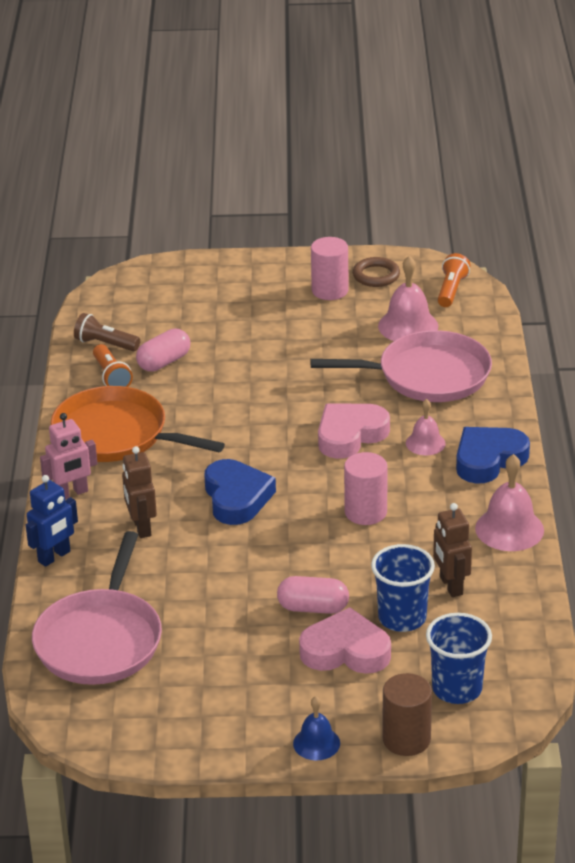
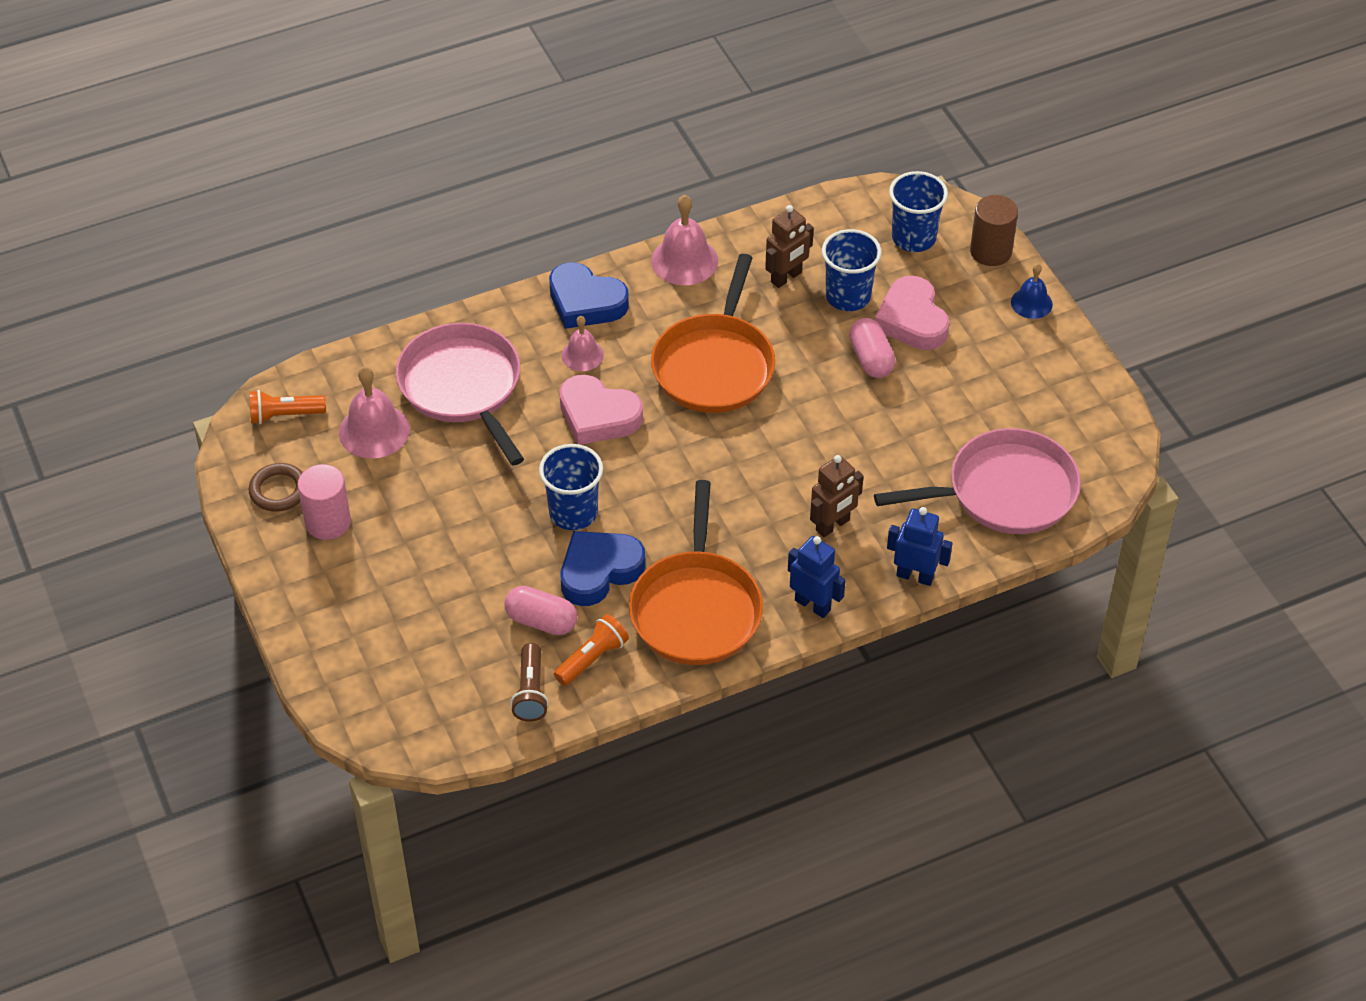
camera: 115 degrees left, 15 degrees up
pink robot [40,413,97,499] -> blue robot [788,536,846,618]
blue heart [204,459,276,525] -> blue heart moved to [561,531,645,606]
pink cylinder [344,452,388,525] -> orange pan [651,254,775,413]
none -> blue cup [539,444,603,530]

